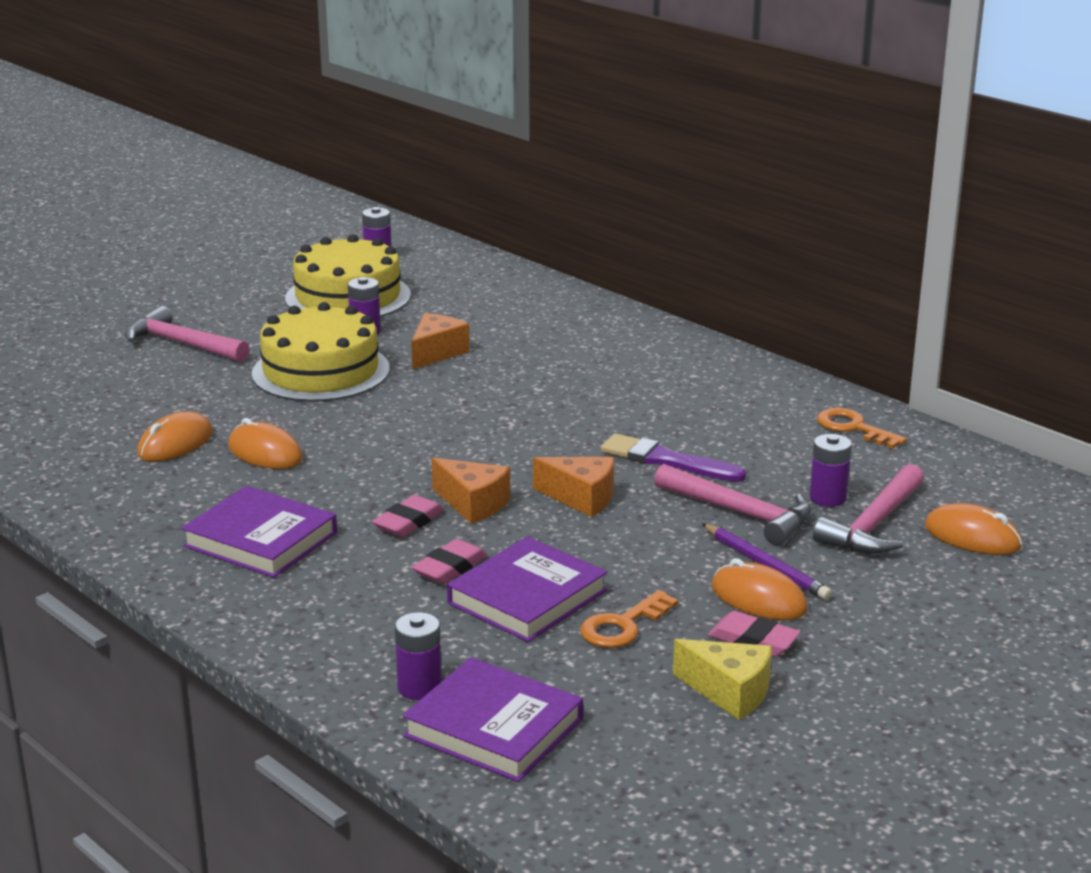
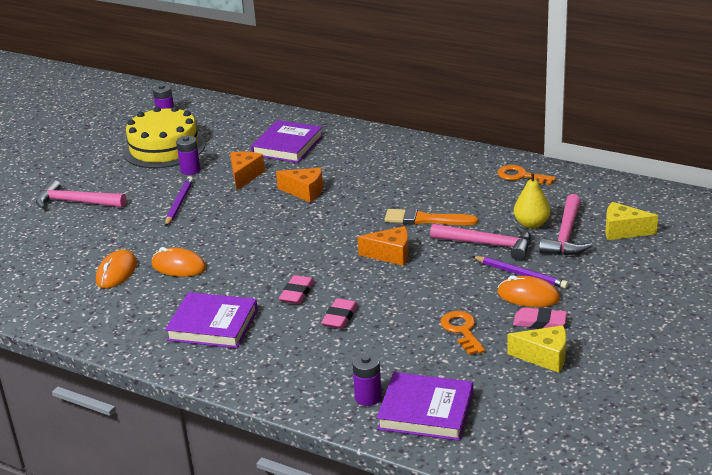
camera: 15 degrees left, 5 degrees up
yellow cake [252,302,390,402] -> purple pencil [165,176,193,227]
orange cheese [432,458,510,524] -> orange cheese moved to [276,168,323,203]
purple book [447,536,608,642] -> purple book moved to [251,120,323,163]
orange key [580,590,678,648] -> orange key turned 135 degrees clockwise [440,311,485,355]
purple brush [601,434,746,482] -> orange brush [385,208,478,225]
purple battery [810,434,852,507] -> yellow pear [514,172,550,229]
orange mouse [924,503,1022,555] -> yellow cheese [605,202,658,240]

